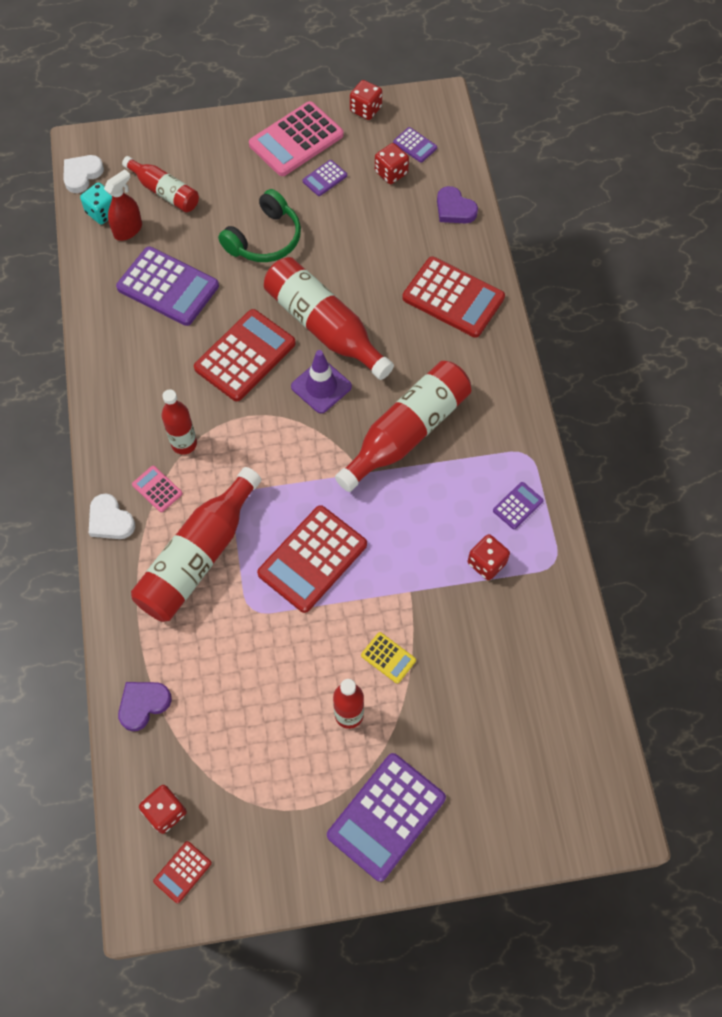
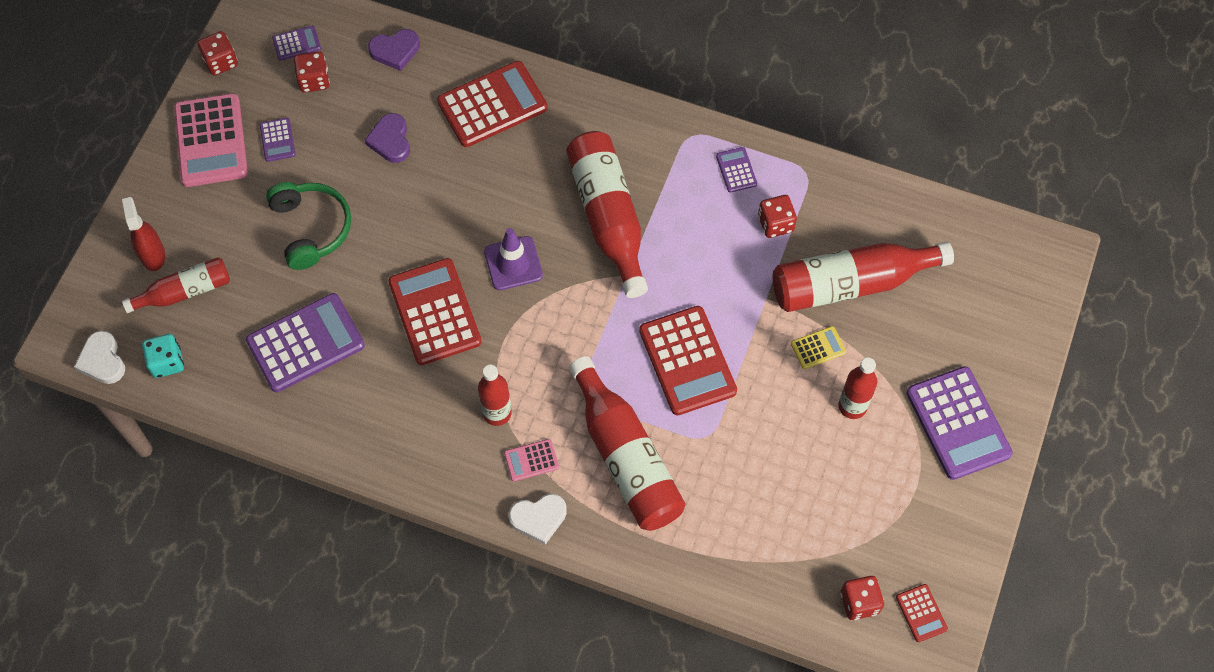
camera: 60 degrees left, 0 degrees up
red spray bottle [104,169,142,241] -> red spray bottle moved to [122,197,165,271]
purple heart [118,682,172,731] -> purple heart moved to [365,113,410,163]
red bottle [264,257,394,380] -> red bottle moved to [773,242,954,312]

